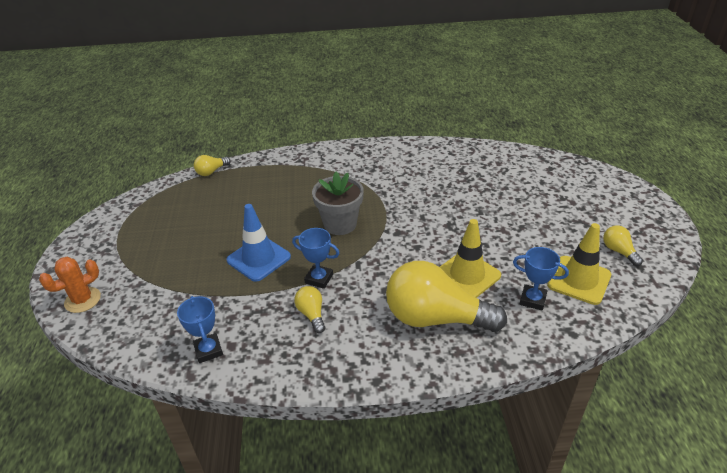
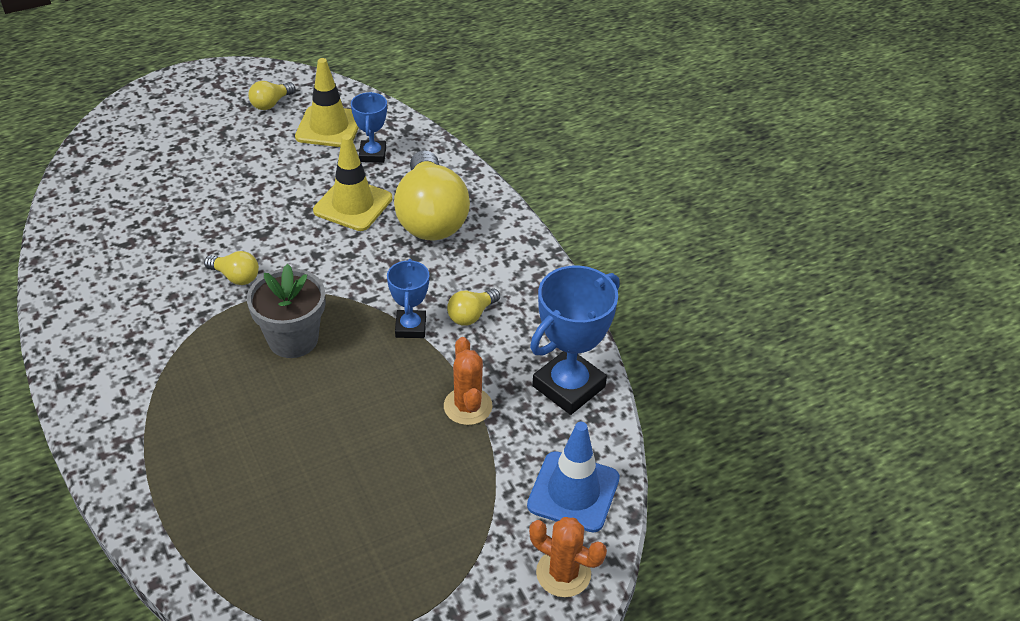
camera: 115 degrees left, 5 degrees up
blue trophy [177,296,223,363] -> blue trophy [530,266,620,415], size x1.73
yellow light bulb [194,155,231,176] -> yellow light bulb moved to [204,251,259,285]
blue traffic cone [227,204,291,282] -> blue traffic cone moved to [527,422,620,533]
none -> orange cactus [444,337,493,425]

